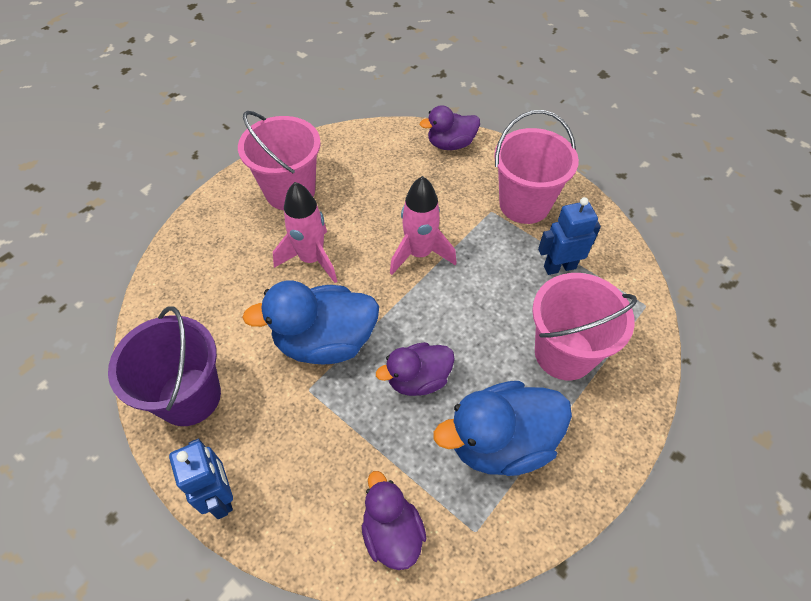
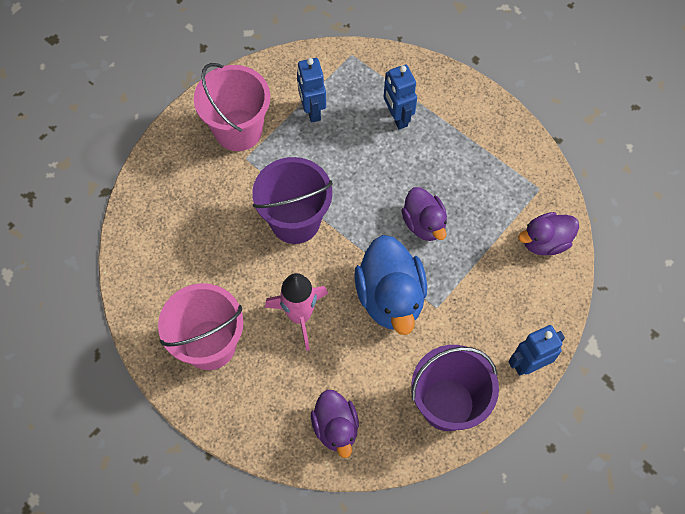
camera: 90 degrees left, 10 degrees up
pink rocket [390,176,457,275] -> purple bucket [252,157,333,244]
purple duck [420,105,480,150] -> purple duck moved to [311,390,359,458]
blue duck [434,381,572,476] -> none
pink bucket [532,273,637,380] -> blue robot [384,64,417,130]

